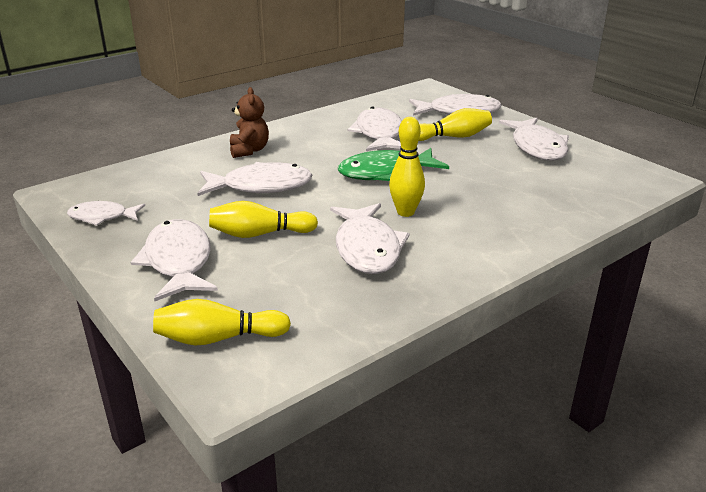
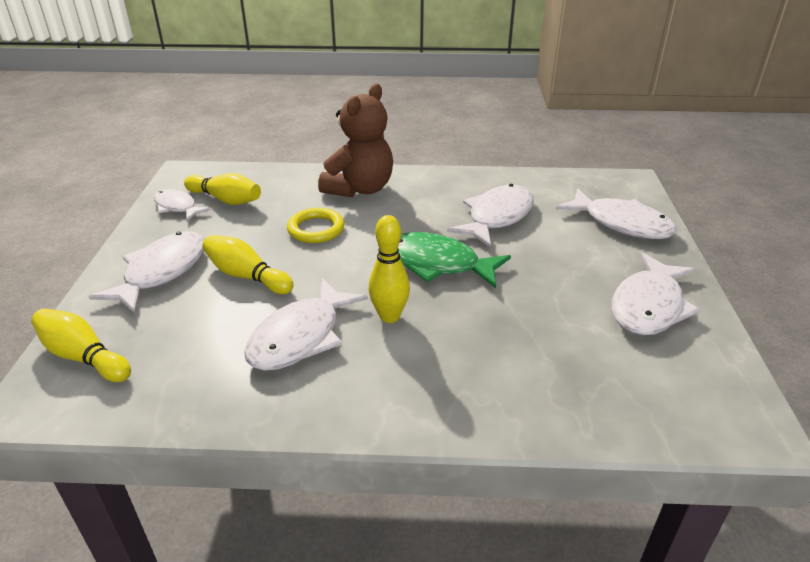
camera: 40 degrees right, 5 degrees up
white fish [197,162,312,196] -> yellow ring [287,208,344,243]
brown teddy bear [230,87,269,158] -> brown teddy bear [318,84,393,197], size x1.64
yellow bowling pin [419,108,492,141] -> yellow bowling pin moved to [184,173,261,205]

